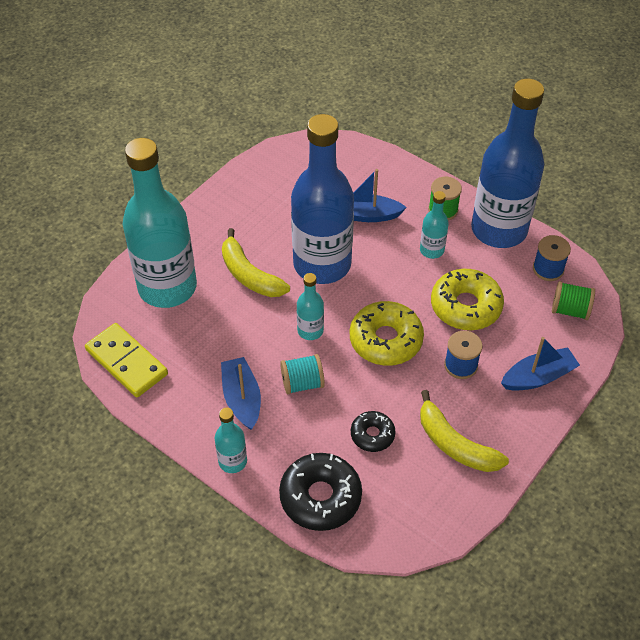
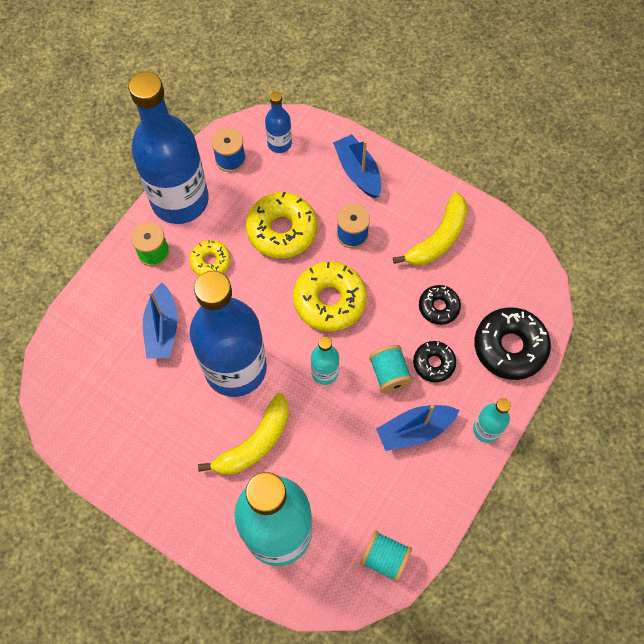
camera: 95 degrees left, 15 degrees up
yellow domino [85,323,168,397] -> turquoise spool [360,530,412,582]
turquoise bottle [420,191,449,259] -> yellow donut [190,240,231,276]
green spool [552,281,595,320] -> blue bottle [265,91,292,153]
none -> black donut [413,341,456,382]

